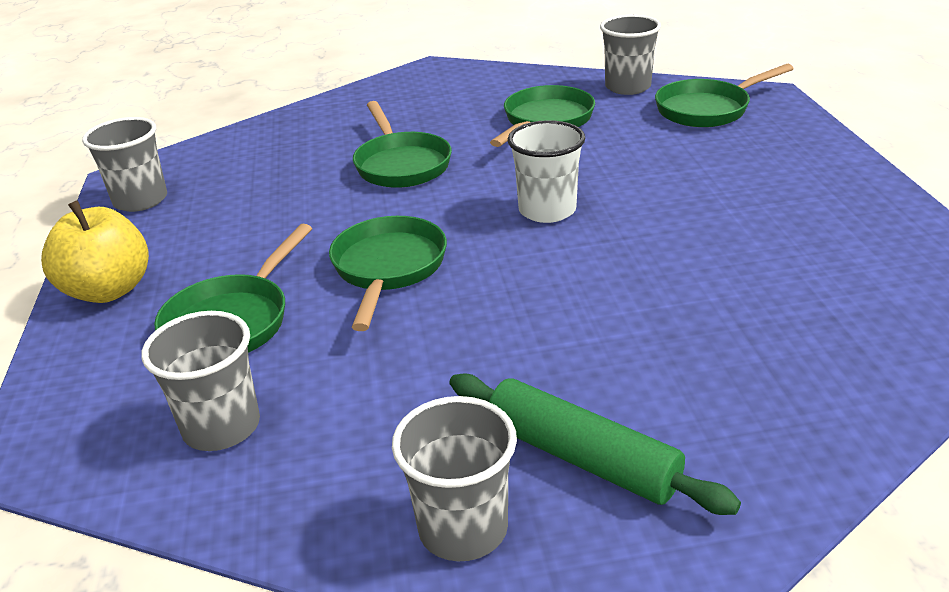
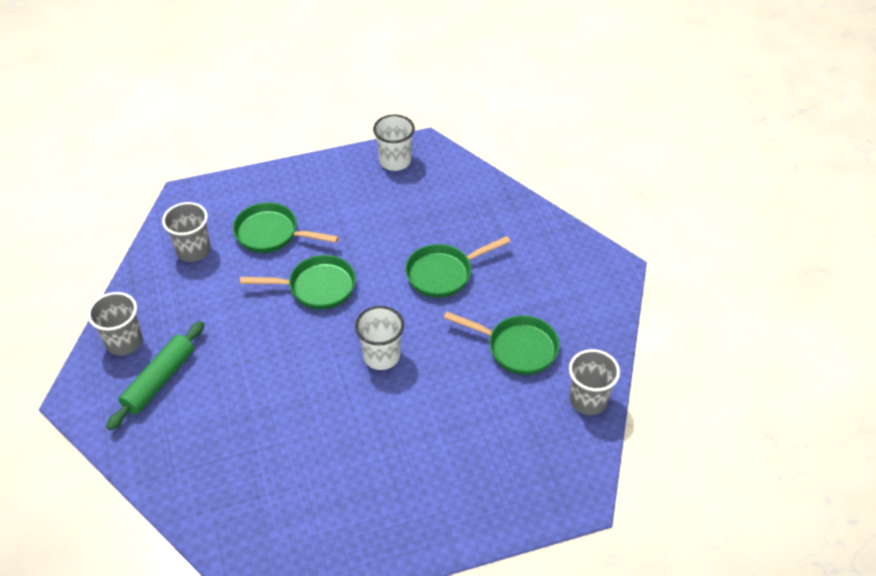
camera: 80 degrees right, 15 degrees up
yellow apple [41,200,149,303] -> none
grey cup [82,117,167,212] -> white cup [373,114,415,171]
green pan [655,64,794,127] -> none

